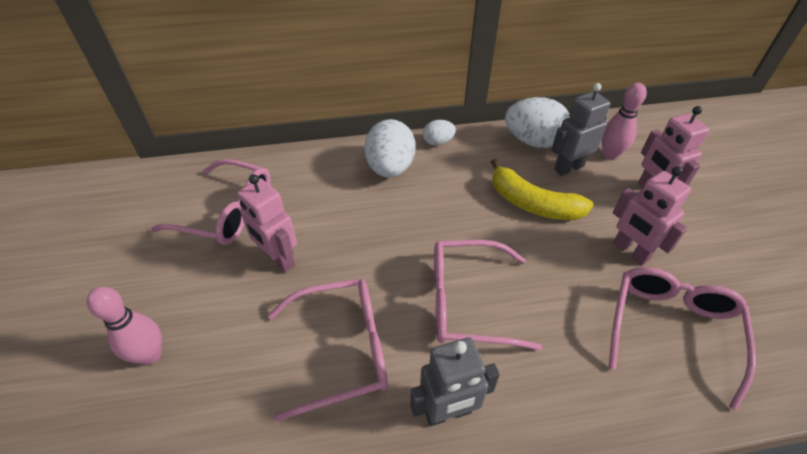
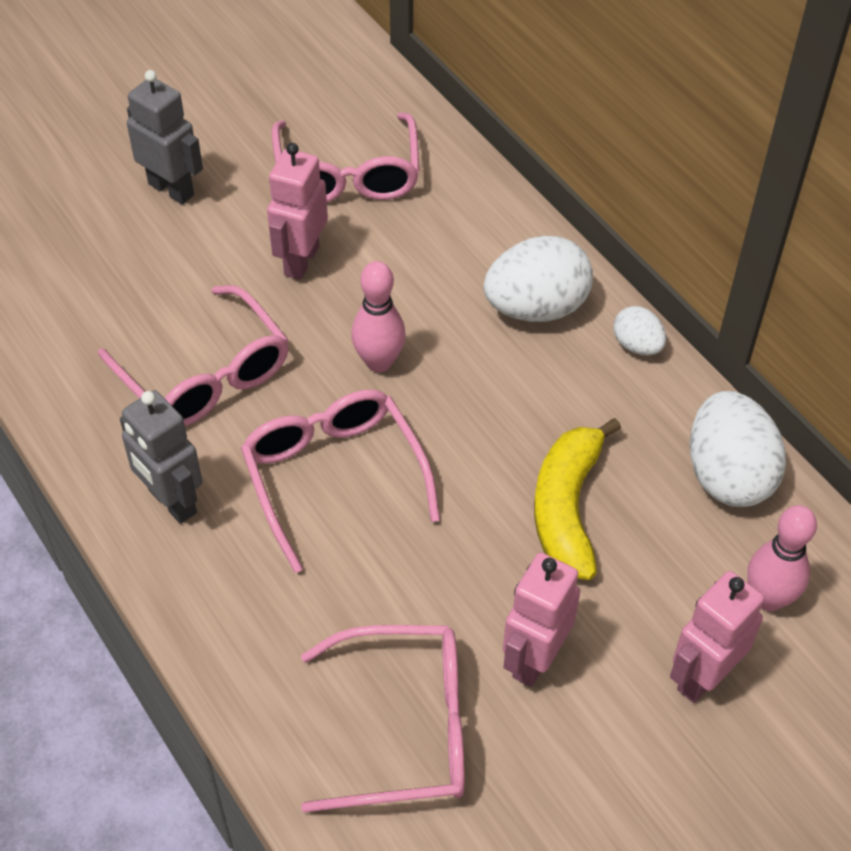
camera: 65 degrees right, 5 degrees up
pink bowling pin [87,287,162,365] -> pink bowling pin moved to [351,261,406,372]
grey robot [551,83,611,176] -> grey robot moved to [127,70,203,205]

